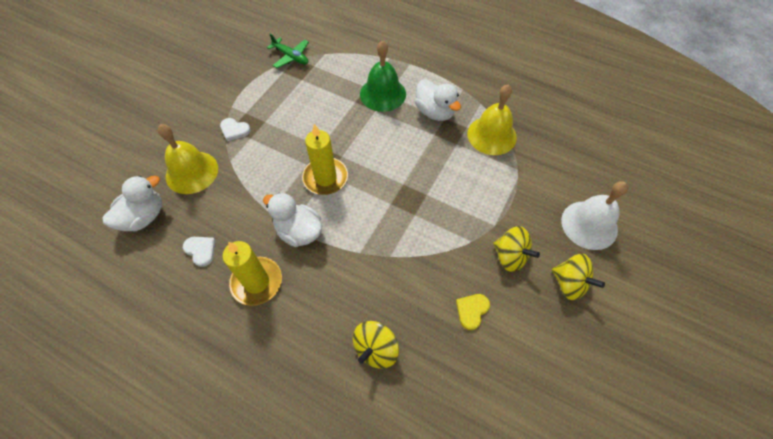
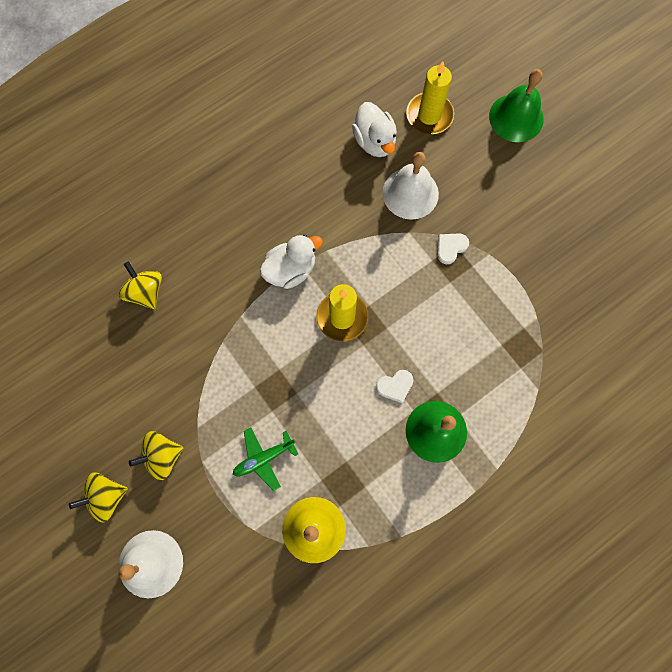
camera: 115 degrees right, 15 degrees up
yellow bell [158,124,218,194] -> white bell [383,152,439,220]
white heart [183,237,215,267] -> white heart moved to [376,370,413,403]
yellow candle [223,241,282,306] -> yellow candle moved to [406,61,454,134]
green plane [267,33,309,68] -> green plane moved to [233,427,298,491]
white duck [415,79,461,121] -> none
yellow heart [456,294,490,330] -> none
none -> green bell [489,69,544,142]

